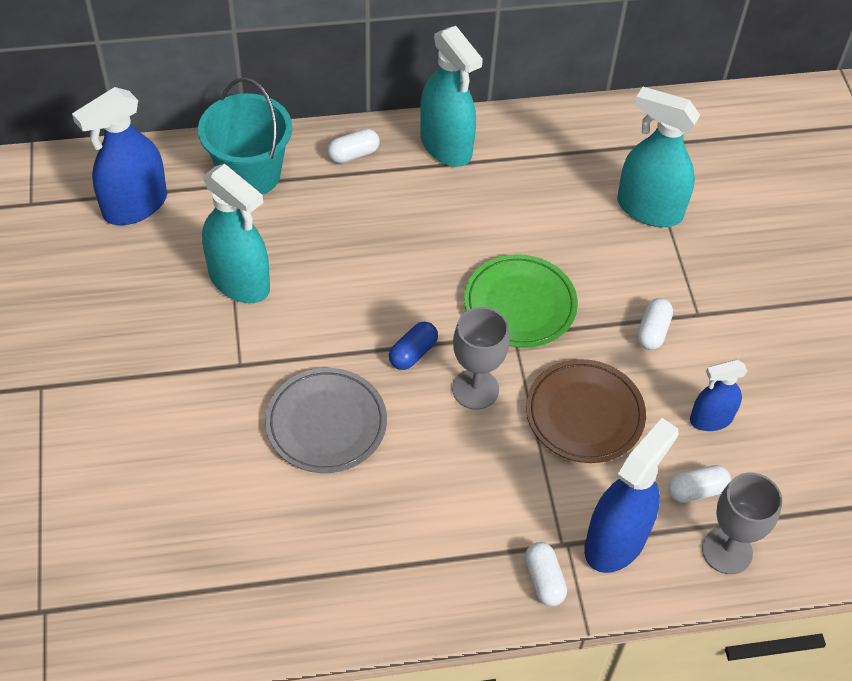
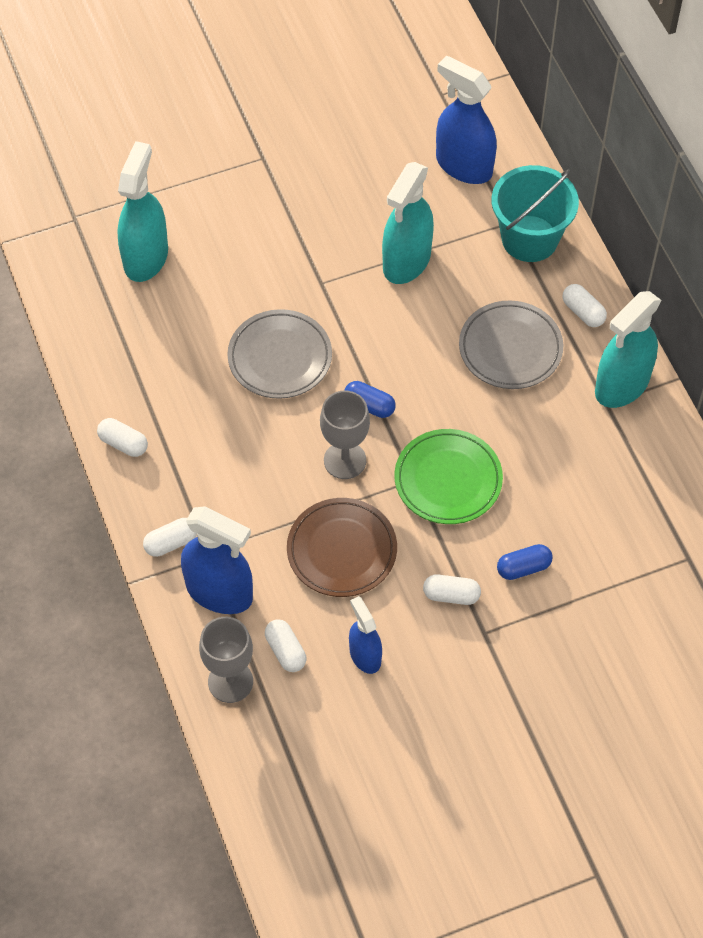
camera: 80 degrees right, 5 degrees up
turquoise spray bottle [617,87,700,227] -> turquoise spray bottle moved to [117,141,168,282]
none -> white capsule [97,418,148,457]
none -> grey plate [459,301,563,389]
none -> blue capsule [497,544,553,580]

